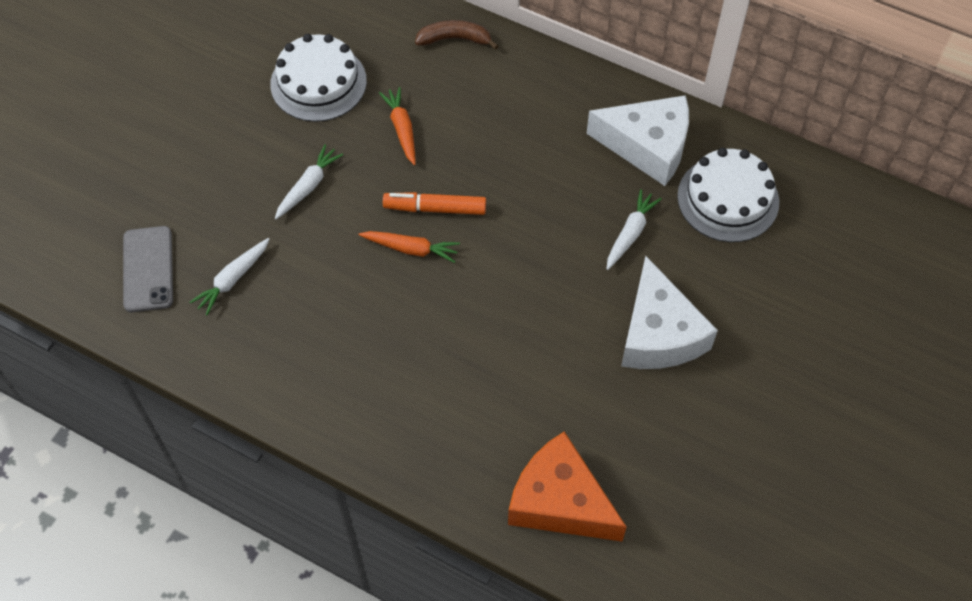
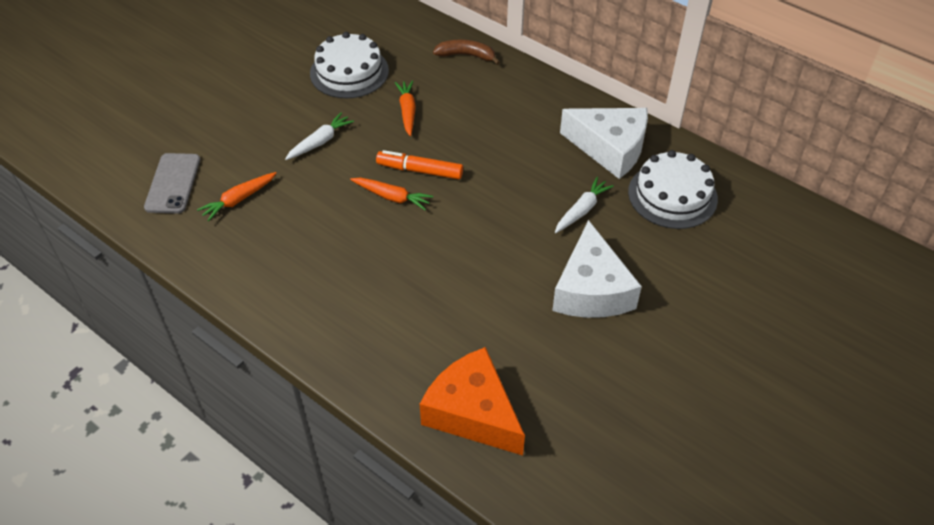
camera: 10 degrees right, 10 degrees down
white carrot [190,238,270,315] -> orange carrot [197,172,277,222]

